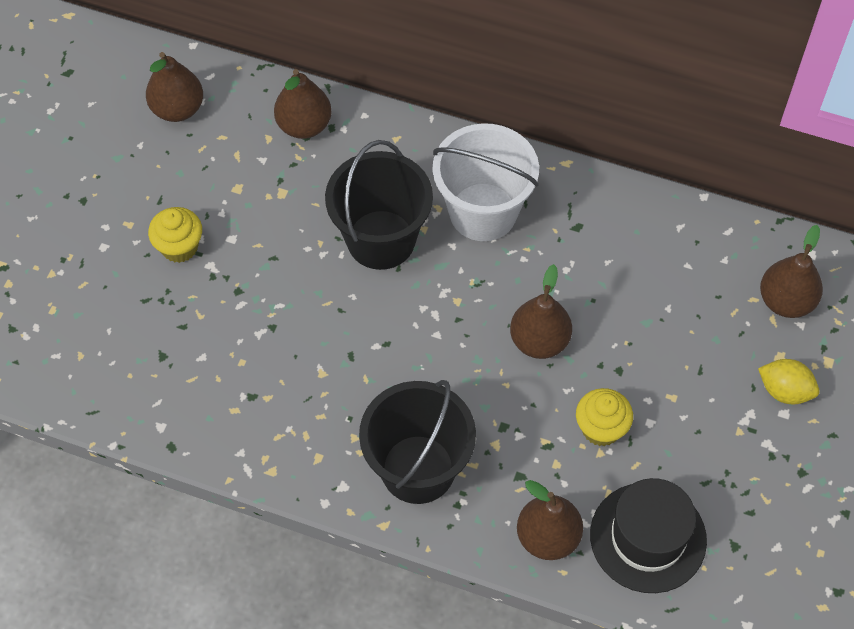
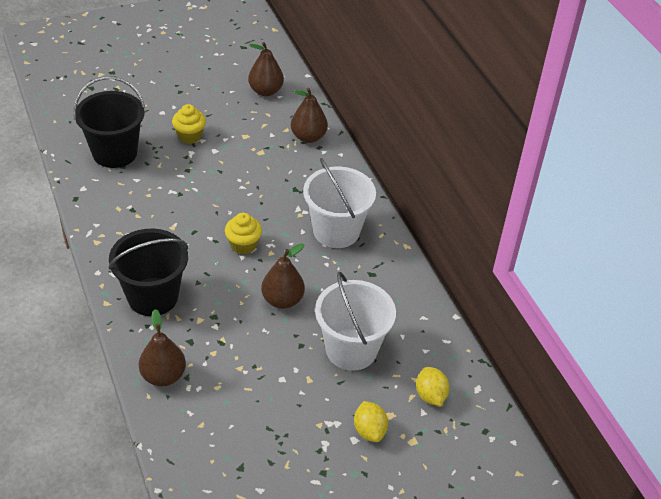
camera: 45 degrees right, 15 degrees down
black bucket [325,140,433,270] -> black bucket moved to [73,76,145,168]
yellow cupcake [576,388,633,446] -> yellow cupcake moved to [225,213,262,255]
black hat [590,478,707,593] -> none
brown pear [760,225,823,318] -> yellow lemon [416,367,450,406]
none -> white bucket [315,272,396,371]

